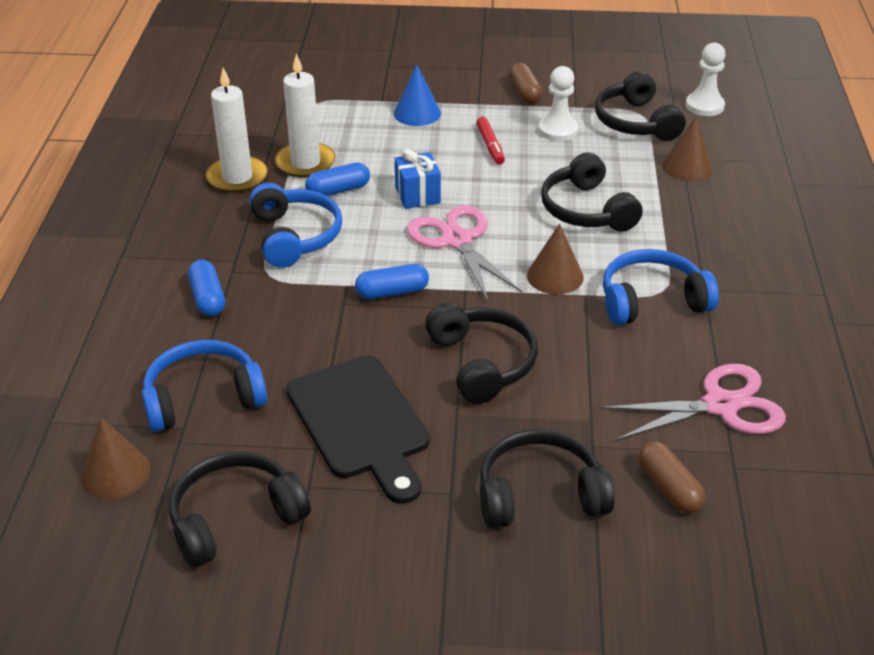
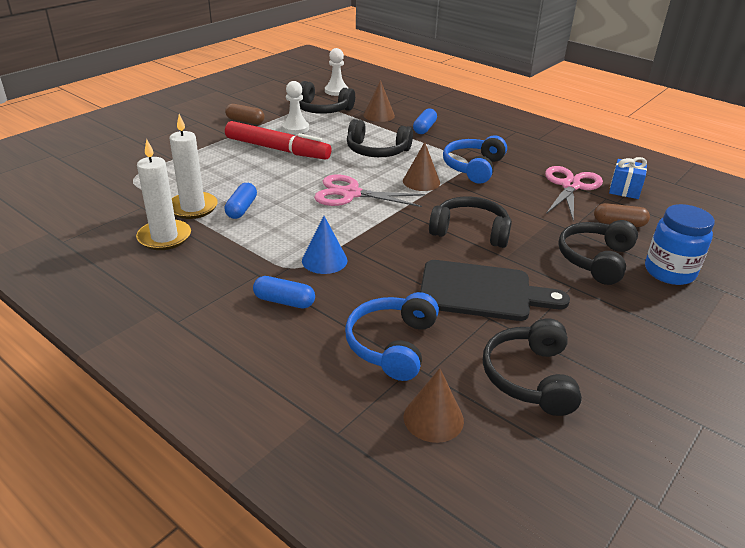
camera: 55 degrees left, 5 degrees down
blue headphones [249,183,342,268] -> none
blue capsule [355,264,429,299] -> blue capsule moved to [413,108,437,134]
blue cone [394,65,441,126] -> blue cone moved to [302,216,347,274]
blue gift [395,149,441,209] -> blue gift moved to [609,157,647,199]
red marker [476,117,505,165] -> red marker [225,121,332,160], size x2.12
none -> blue jar [645,204,715,285]

